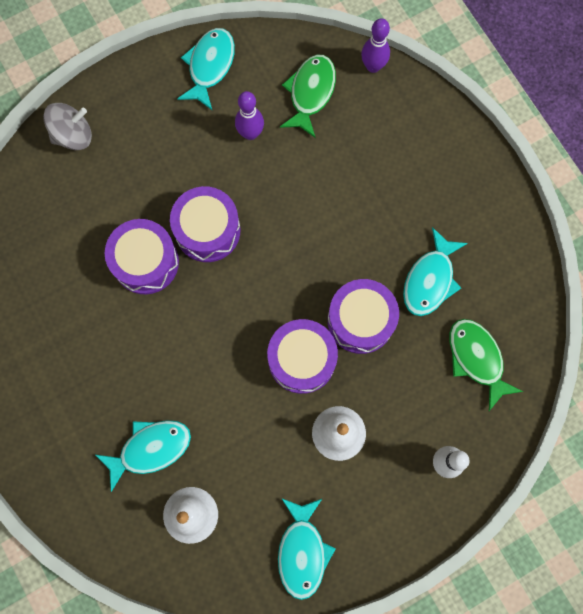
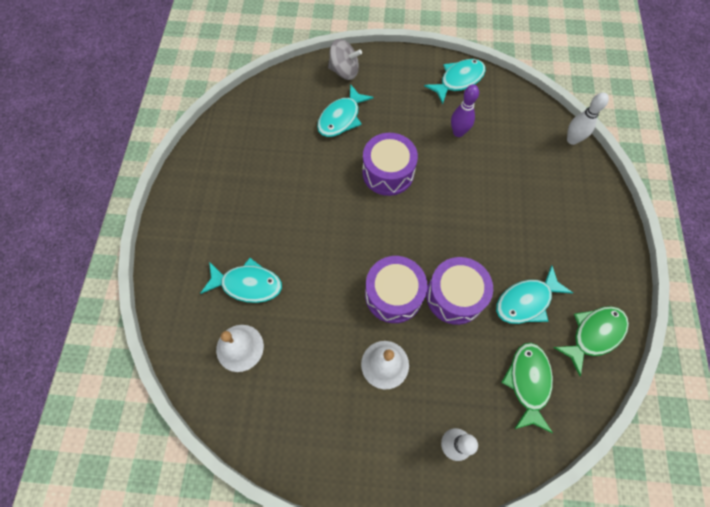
camera: 35 degrees right, 10 degrees down
purple drum [105,219,179,294] -> none
turquoise fish [278,498,336,600] -> turquoise fish moved to [317,84,374,137]
green fish [280,55,336,138] -> green fish moved to [553,306,629,376]
purple bowling pin [361,18,390,73] -> white bowling pin [567,92,609,145]

